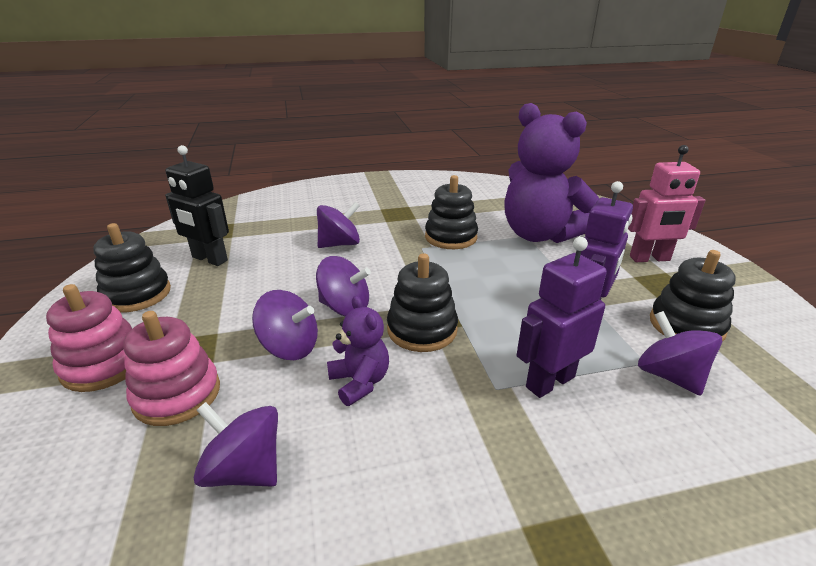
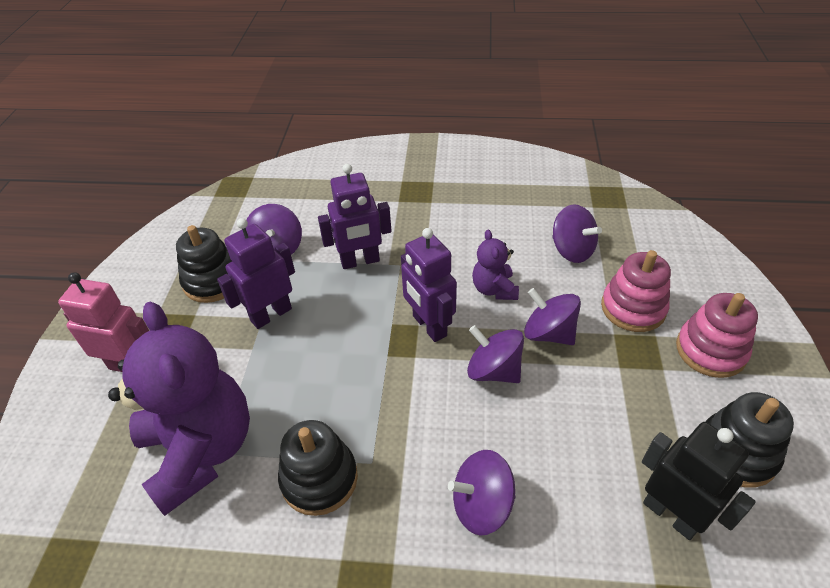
camera: 160 degrees left, 15 degrees up
black stacking toy [387,253,458,352] -> purple robot [401,228,457,342]

